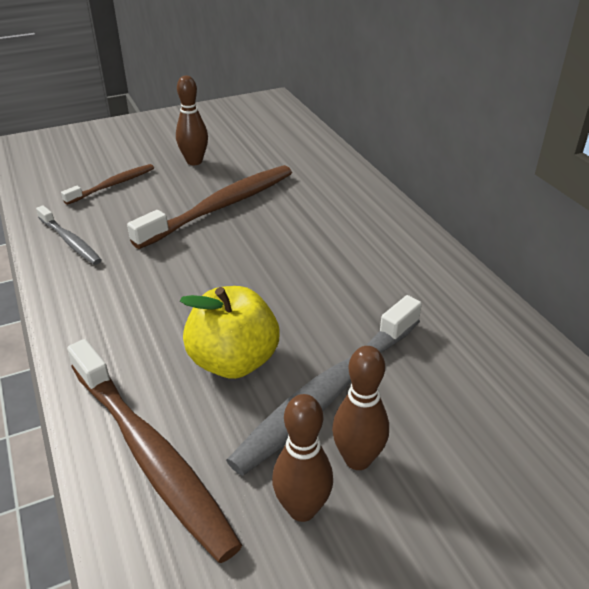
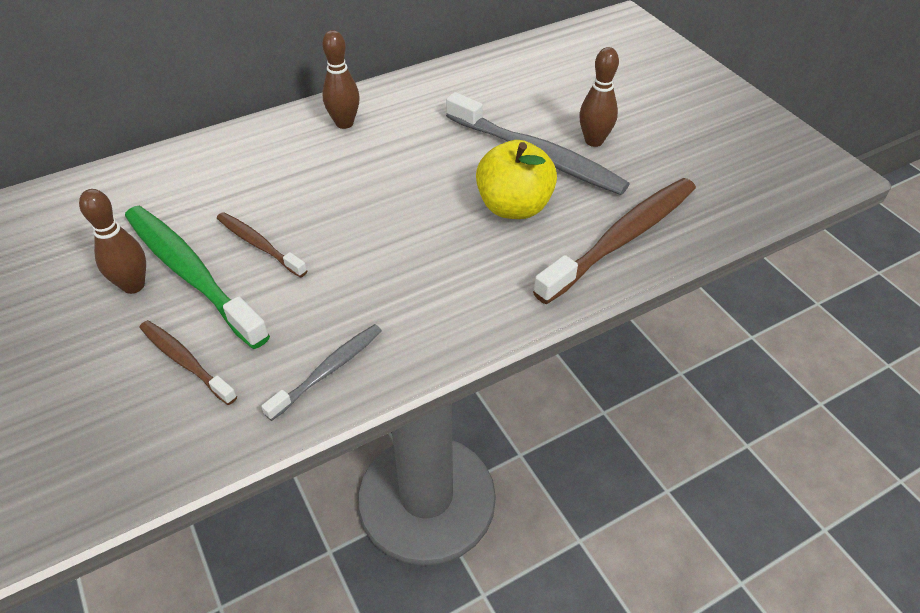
camera: 95 degrees left, 10 degrees up
brown toothbrush [127,165,292,249] -> brown toothbrush [217,212,307,278], size x0.54
brown bowling pin [272,394,333,522] -> brown bowling pin moved to [322,30,360,129]
none -> green toothbrush [125,206,270,349]

